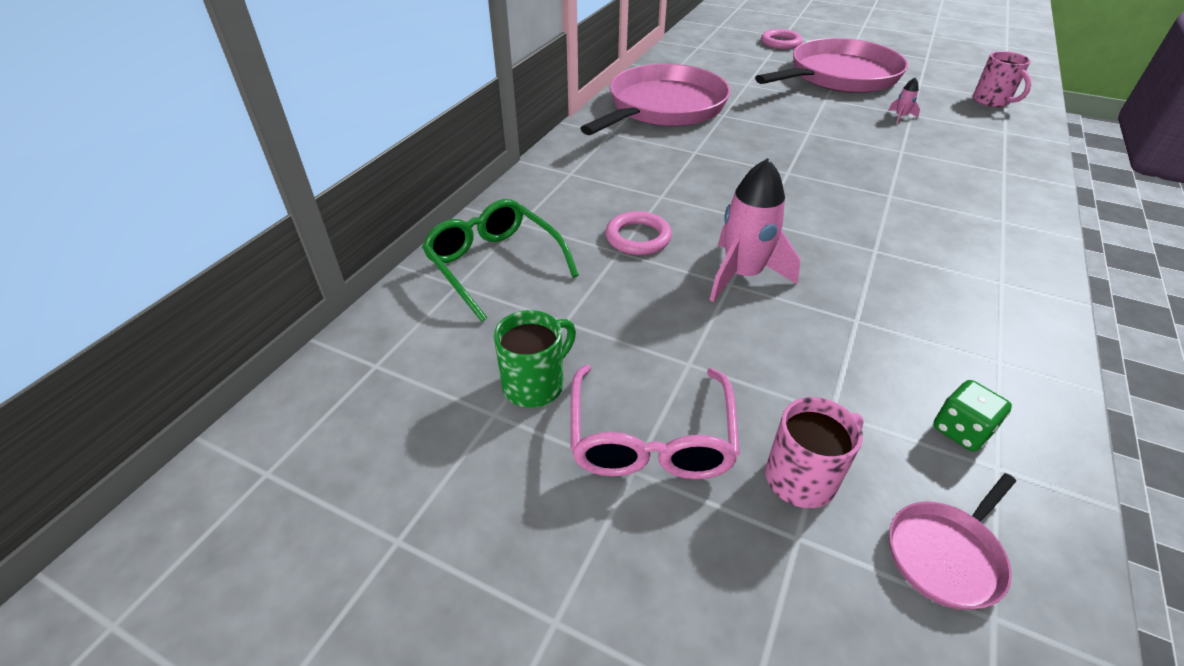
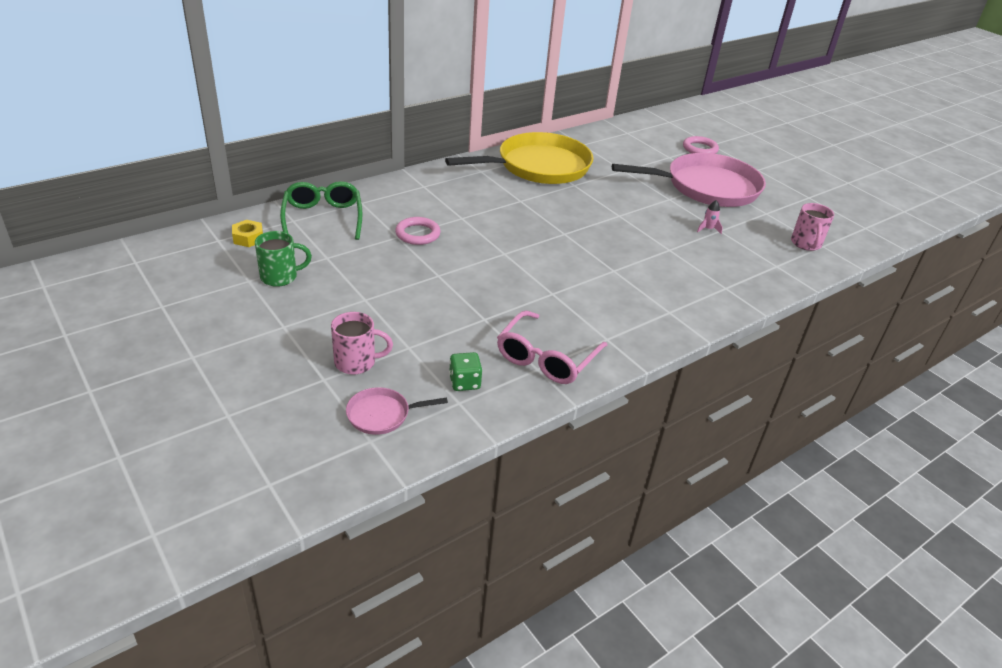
camera: 25 degrees right, 5 degrees down
pink glasses [571,365,740,479] -> pink glasses moved to [497,311,607,384]
pink pan [580,64,731,135] -> yellow pan [445,132,594,184]
pink rocket [710,158,800,302] -> none
none -> yellow nut [232,220,263,247]

